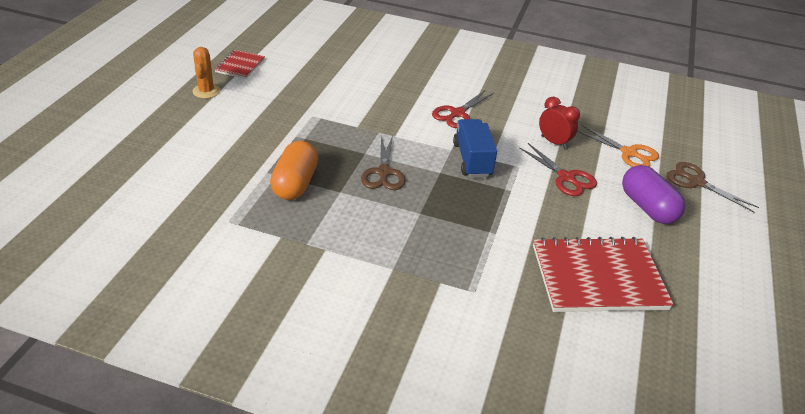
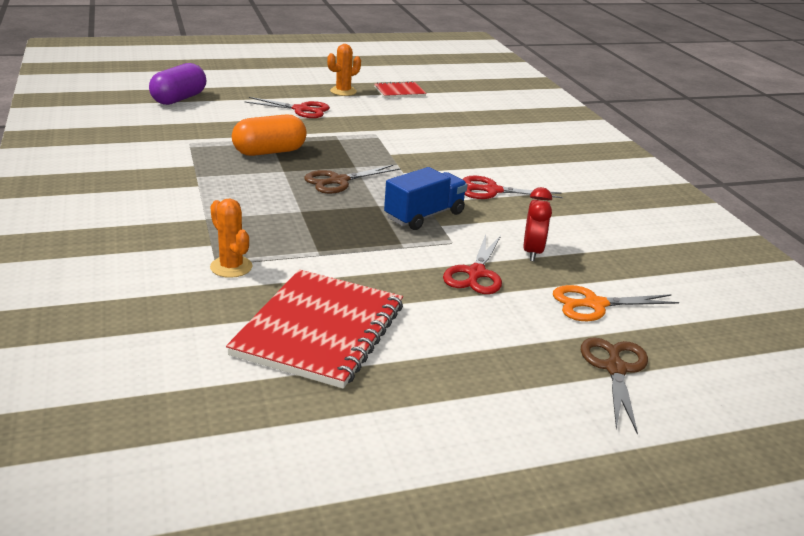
camera: 55 degrees right, 10 degrees down
red notebook [533,237,674,312] -> red notebook turned 60 degrees clockwise [226,269,403,389]
orange scissors [577,125,659,167] -> orange scissors turned 75 degrees clockwise [553,285,679,321]
purple capsule [622,165,685,224] -> purple capsule moved to [149,63,206,105]
none -> orange cactus [210,198,253,278]
none -> red scissors [245,97,330,118]

